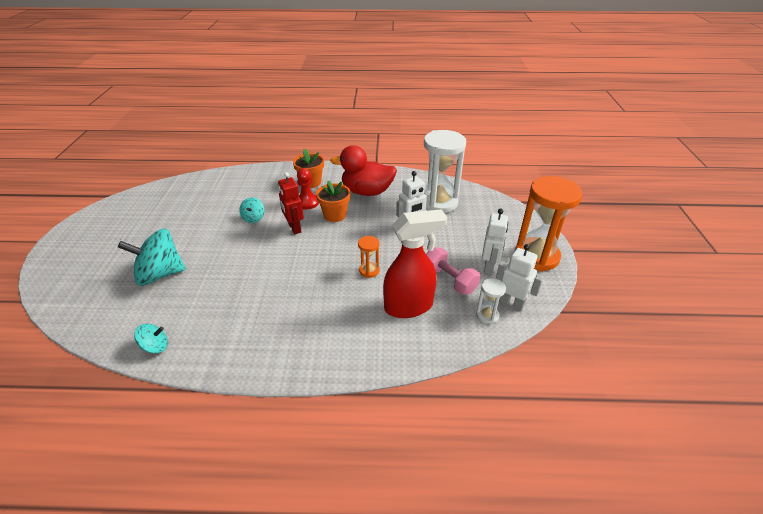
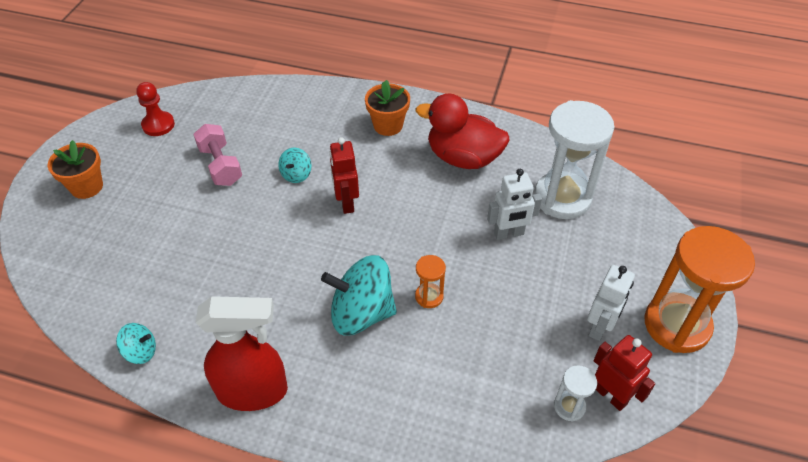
camera: 15 degrees right, 10 degrees up
turquoise spinning top [118,228,186,286] -> turquoise spinning top moved to [321,255,397,336]
red pawn [297,168,319,210] -> red pawn moved to [136,82,175,136]
orange flower pot [316,180,350,222] -> orange flower pot moved to [48,140,103,199]
red spray bottle [383,209,447,318] -> red spray bottle moved to [195,296,288,411]
pink dumbbell [426,247,480,295] -> pink dumbbell moved to [193,124,242,186]
white robot [496,244,543,311] -> red robot [594,335,655,411]

